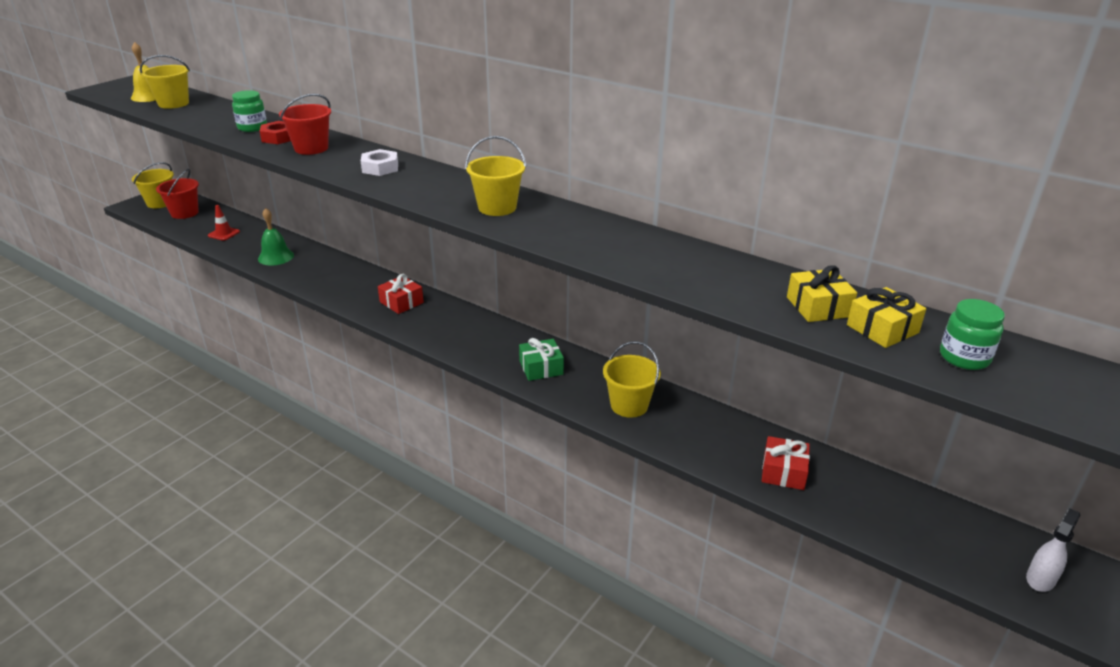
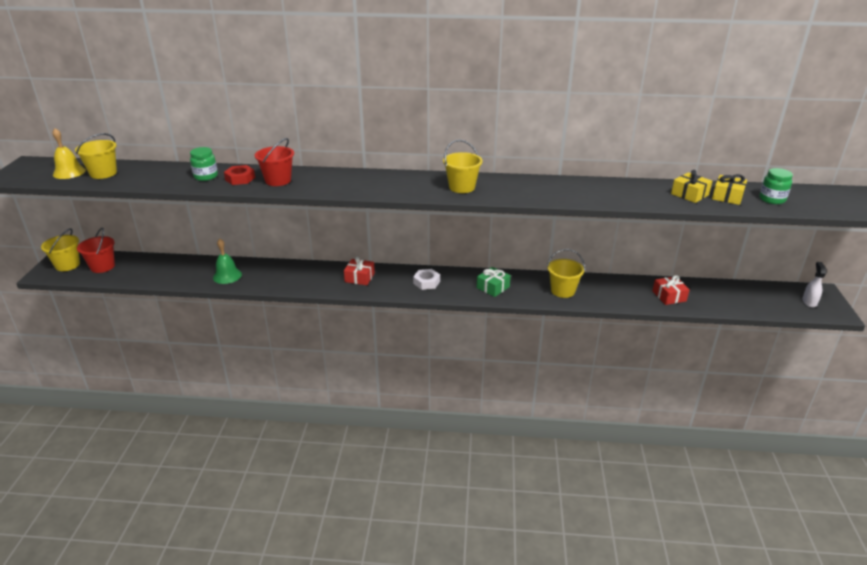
camera: 30 degrees left, 0 degrees up
red traffic cone [208,205,240,241] -> none
white nut [361,149,398,176] -> white nut moved to [413,269,440,290]

